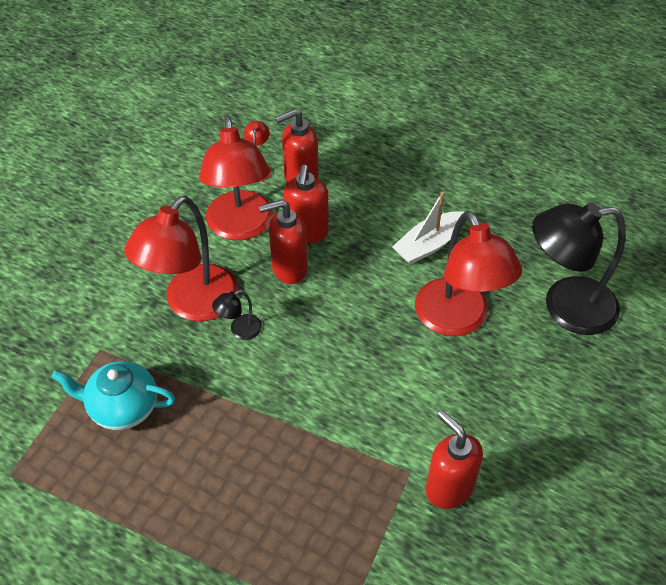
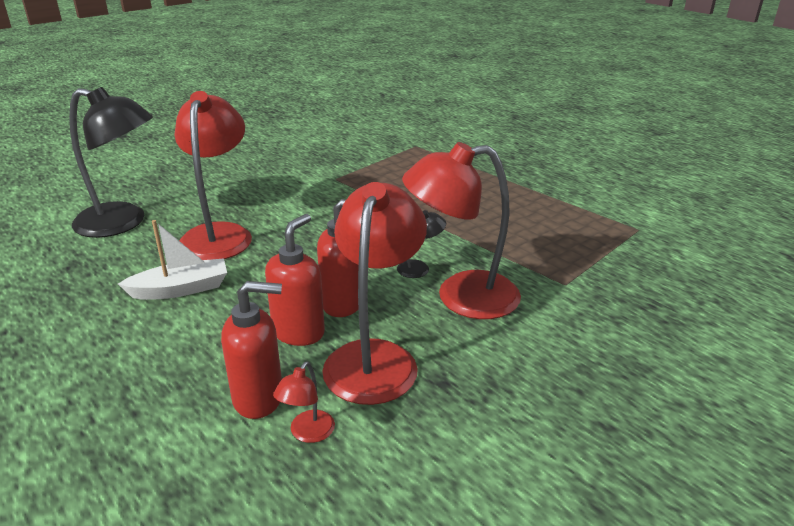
camera: 160 degrees left, 20 degrees down
turquoise teapot [52,361,175,430] -> none
red lamp [124,196,239,321] -> red lamp turned 150 degrees counterclockwise [402,142,521,319]
red soap dispenser [426,410,483,509] -> none

